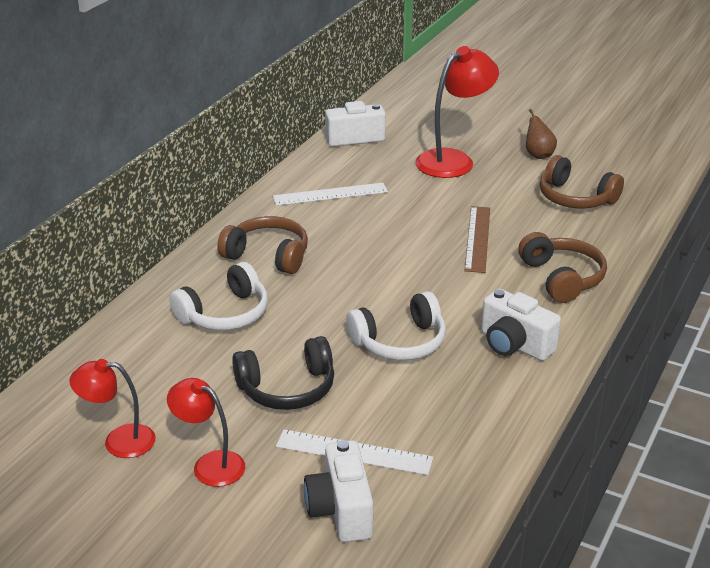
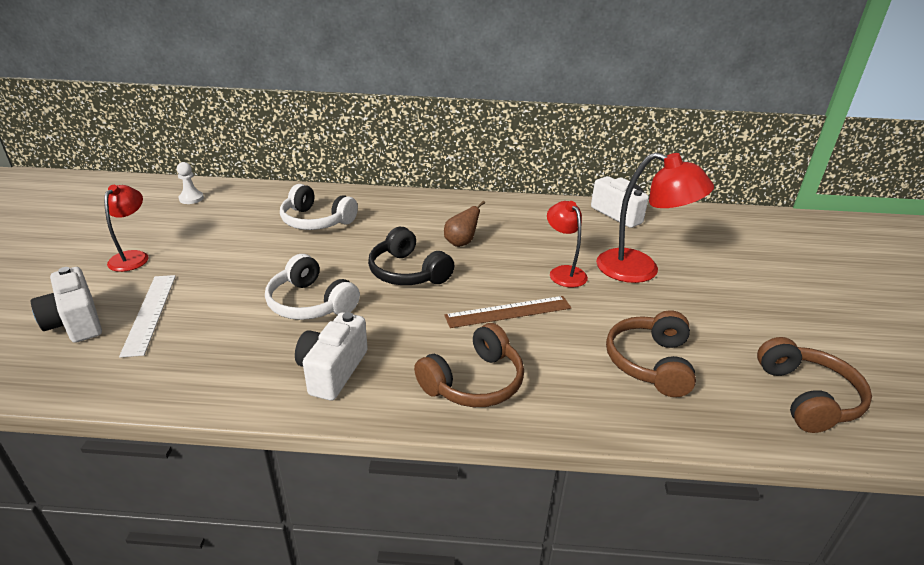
camera: 65 degrees right, 0 degrees up
red lamp [69,359,156,458] -> red lamp moved to [547,201,588,287]
brown headphones [217,216,308,274] -> brown headphones moved to [757,337,872,433]
black headphones [232,336,334,410] -> black headphones moved to [368,227,455,285]
white ruler [273,183,388,206] -> none
white camera [304,440,373,542] -> white camera turned 90 degrees counterclockwise [31,267,102,343]
brown pear [526,109,557,159] -> brown pear moved to [444,201,485,247]
none -> white pawn [177,162,204,204]

